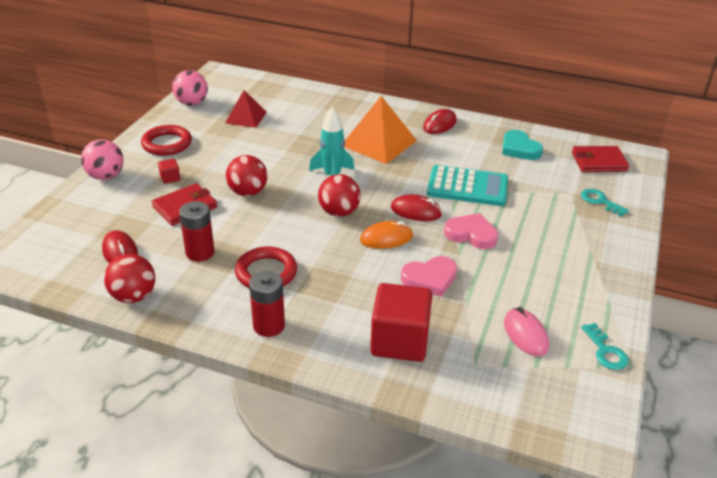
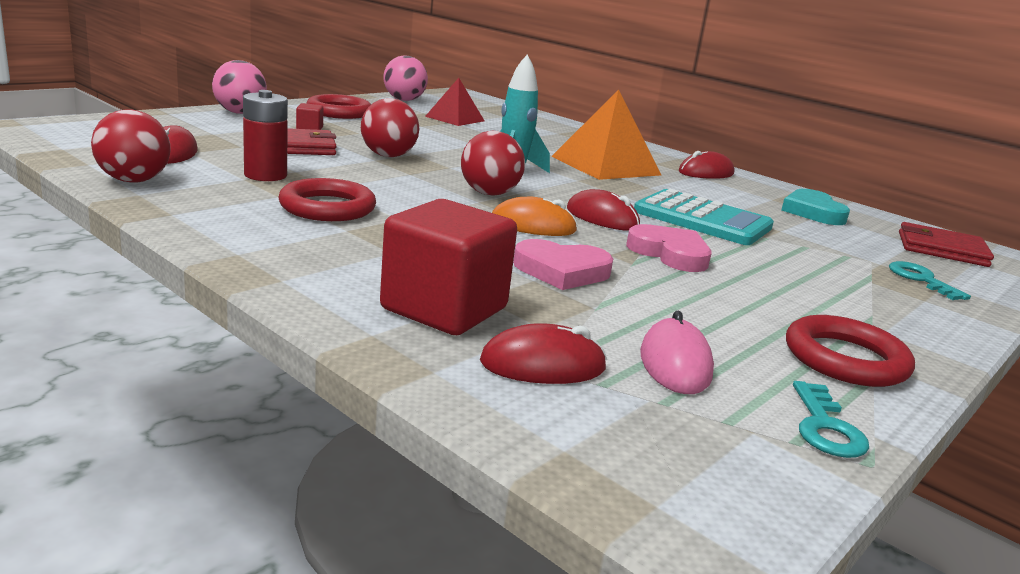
camera: 20 degrees right, 15 degrees down
red battery [249,271,285,337] -> none
none -> red mouse [480,323,607,384]
none -> red ring [786,315,915,387]

